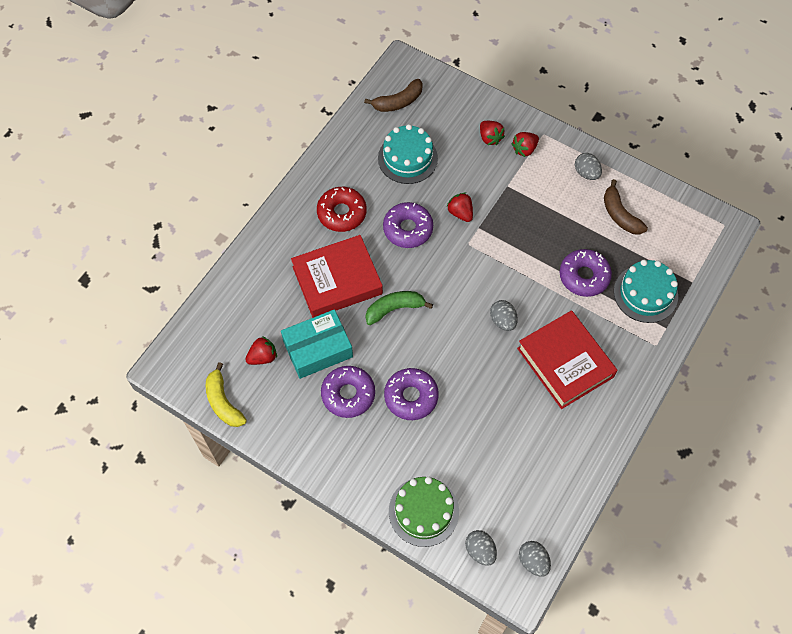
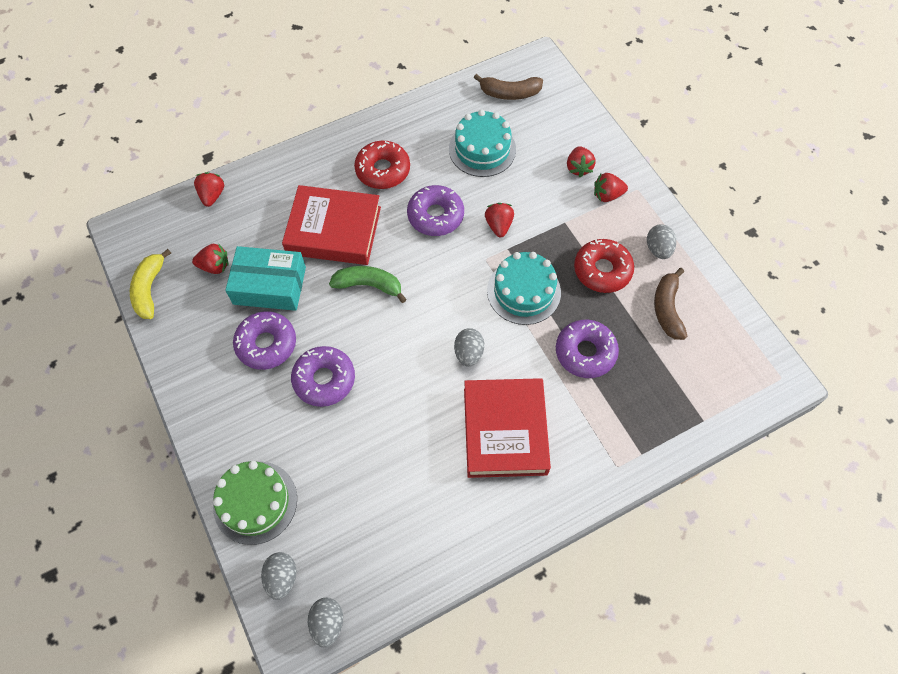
camera: 30 degrees right, 0 degrees up
turquoise cake [614,260,678,323] -> turquoise cake moved to [487,252,561,325]
none -> red strawberry [194,172,224,207]
none -> red donut [574,239,634,293]

